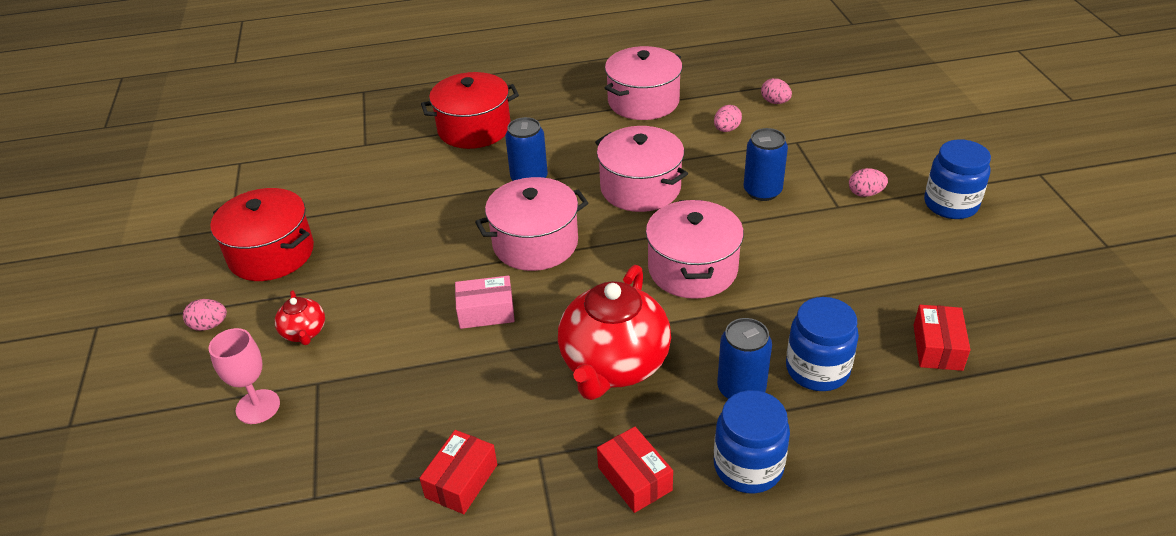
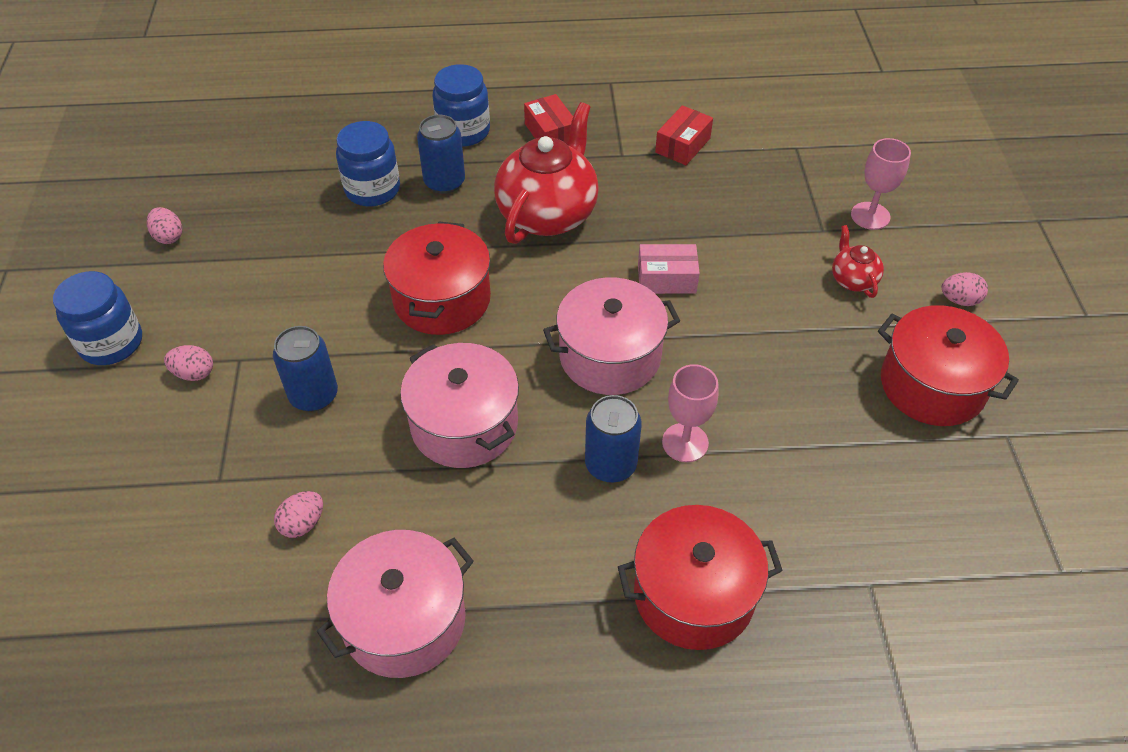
camera: 175 degrees left, 10 degrees up
pink pot [646,200,744,299] -> red pot [383,221,491,335]
pink egg [761,78,792,104] -> pink egg moved to [147,207,182,244]
red box [914,305,970,371] -> none
none -> pink goblet [662,364,718,462]

